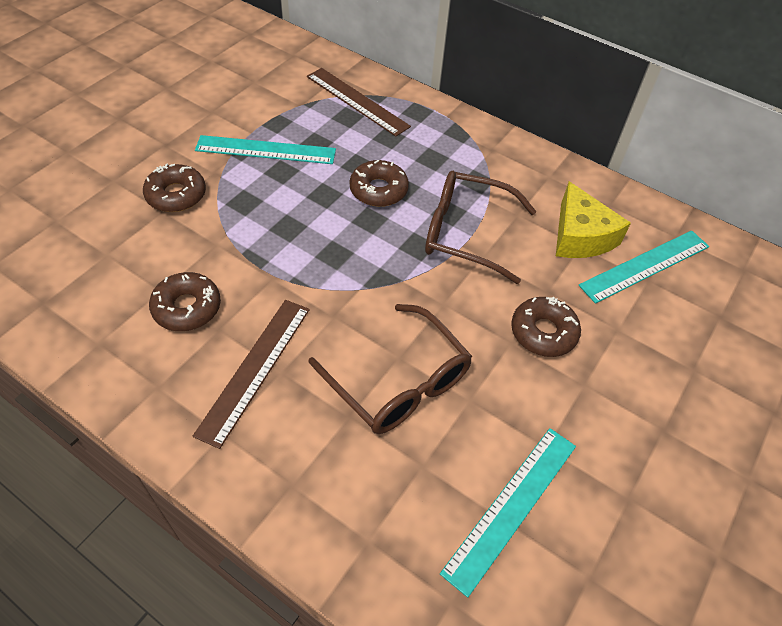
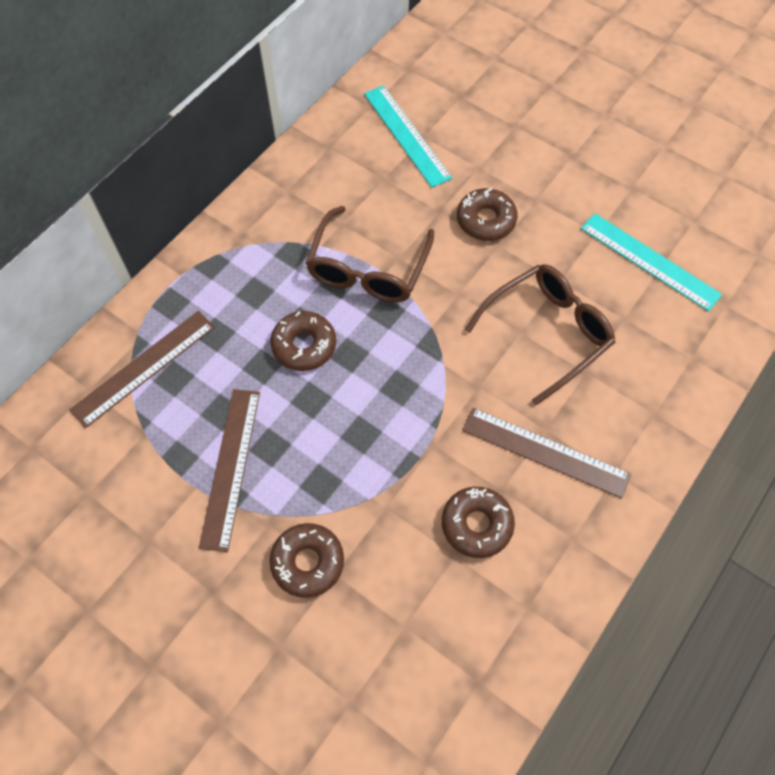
camera: 85 degrees left, 10 degrees up
turquoise ruler [195,135,336,164] -> brown ruler [199,389,260,552]
yellow cheese [556,181,631,258] -> none

